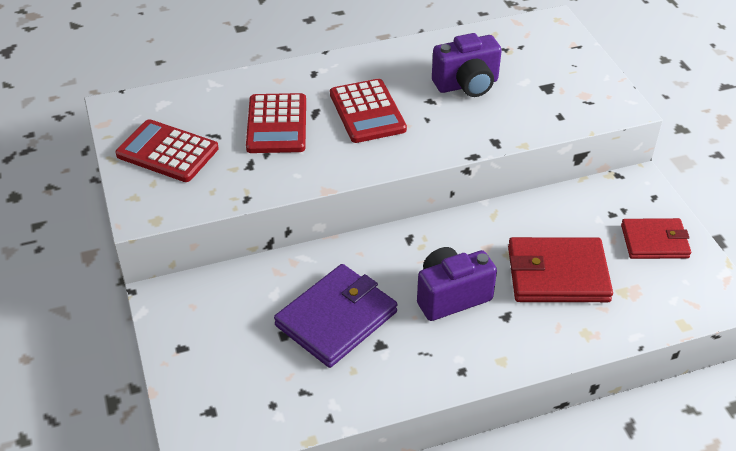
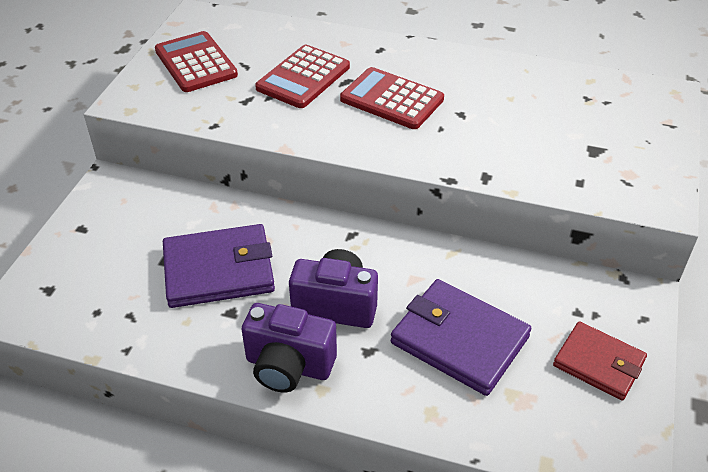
camera: 35 degrees right, 0 degrees up
red calculator [330,79,407,143] -> red calculator turned 105 degrees clockwise [340,67,444,129]
purple camera [432,33,502,97] -> purple camera moved to [241,303,337,392]
red wallet [508,237,613,302] -> purple wallet [391,279,532,396]

